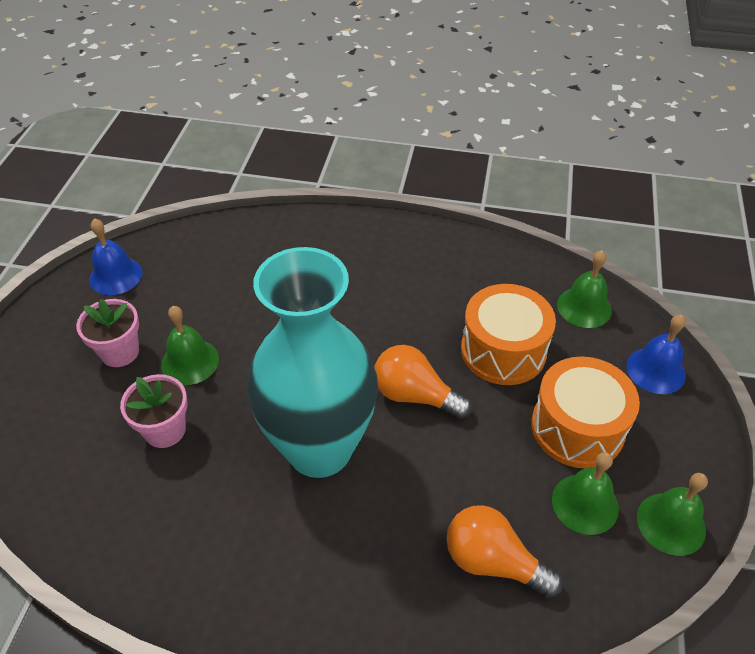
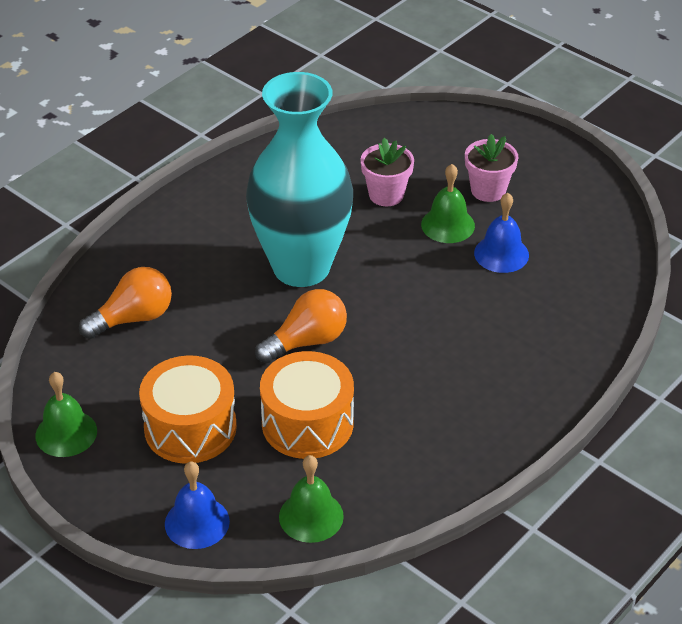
camera: 120 degrees right, 5 degrees down
blue bell [89,218,143,295] -> blue bell moved to [474,193,529,273]
green bell [552,452,619,535] -> none

